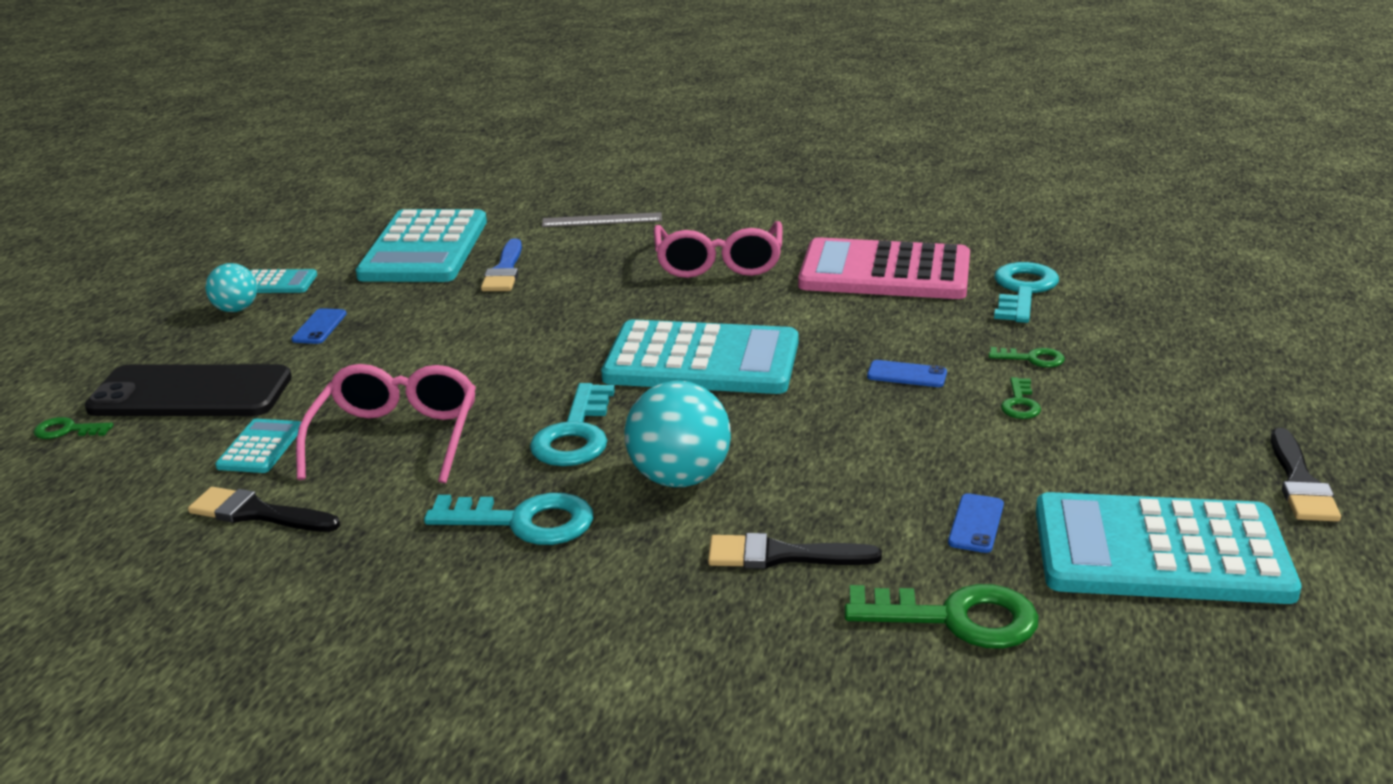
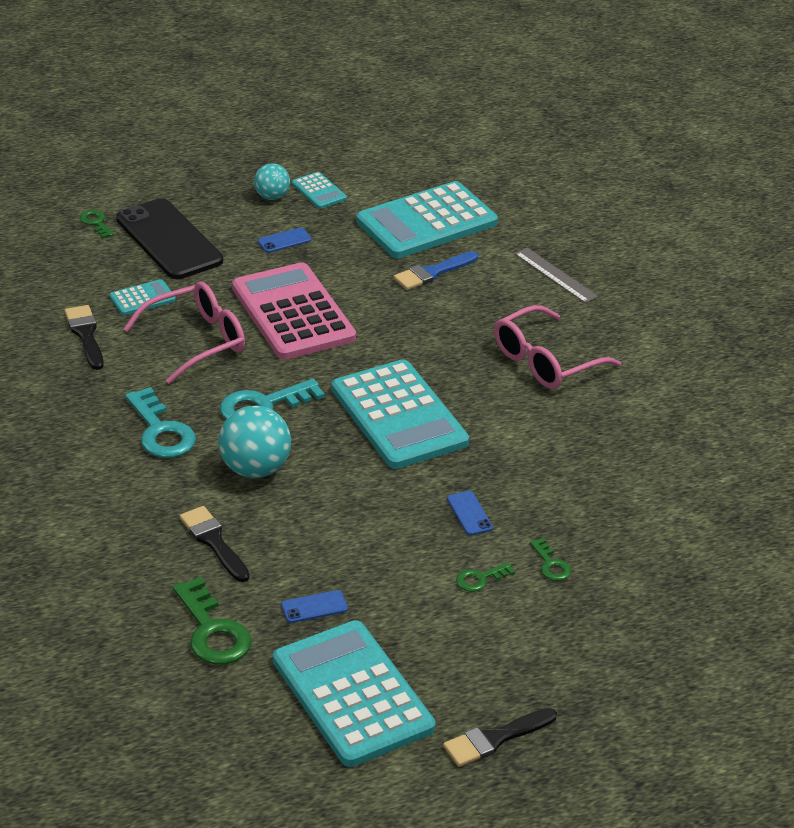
camera: 50 degrees right, 10 degrees up
pink calculator [798,237,970,299] -> pink calculator moved to [232,262,356,360]
turquoise key [994,262,1059,323] -> none

